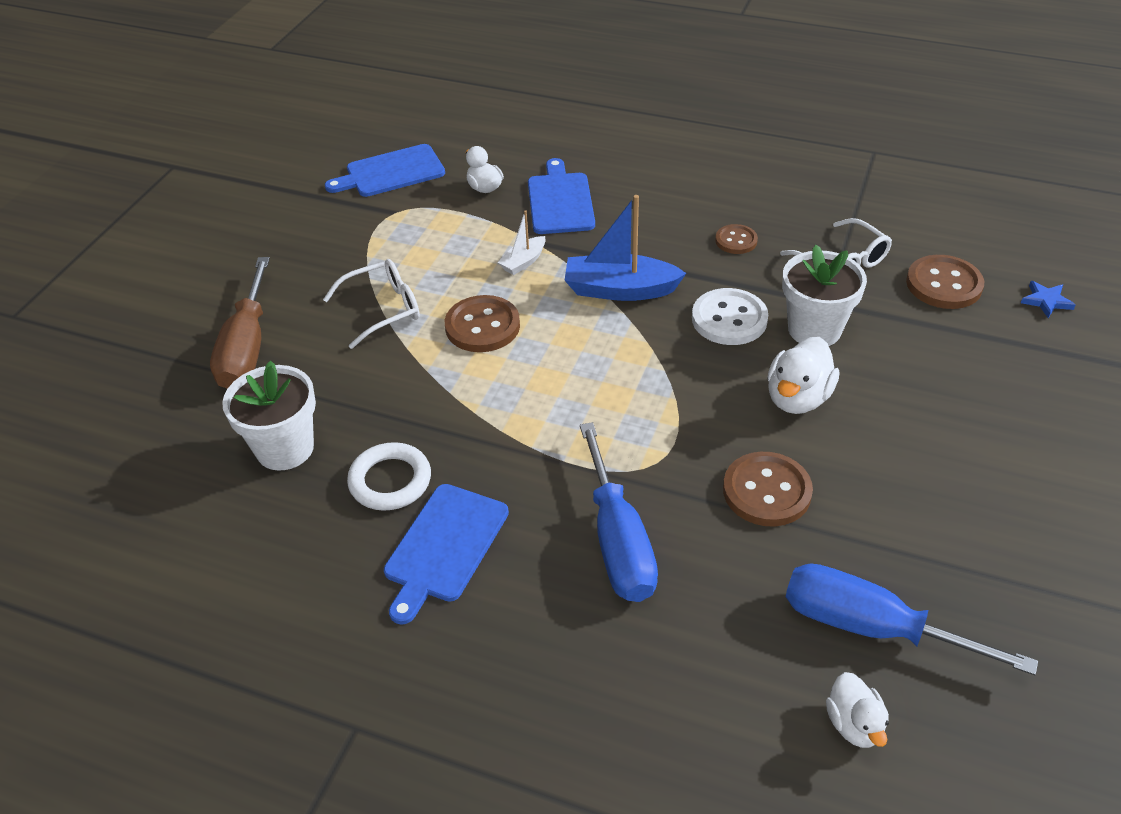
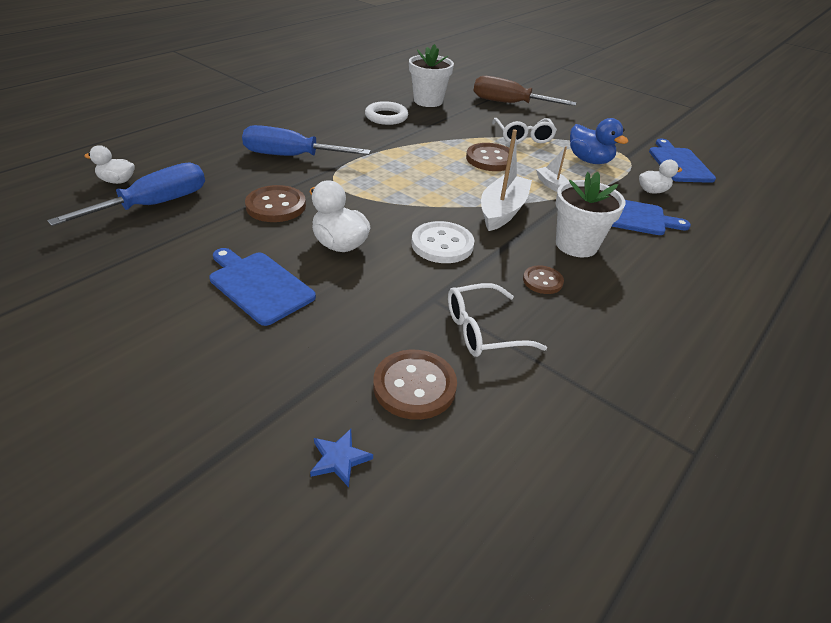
camera: 105 degrees right, 5 degrees down
blue cutting board [384,484,509,625] -> blue cutting board moved to [209,248,316,326]
blue boat [564,195,686,301] -> white boat [481,129,532,231]
white flower pot [782,245,867,346] -> white flower pot moved to [556,172,625,257]
none -> blue duck [570,118,629,164]

